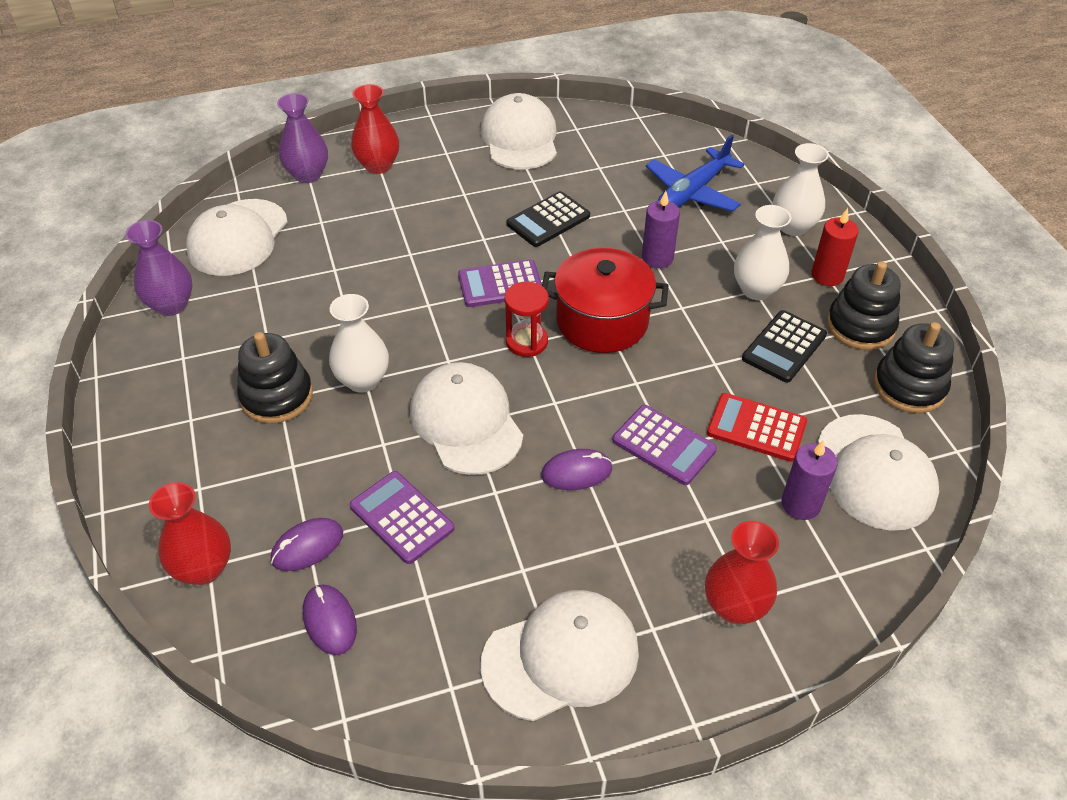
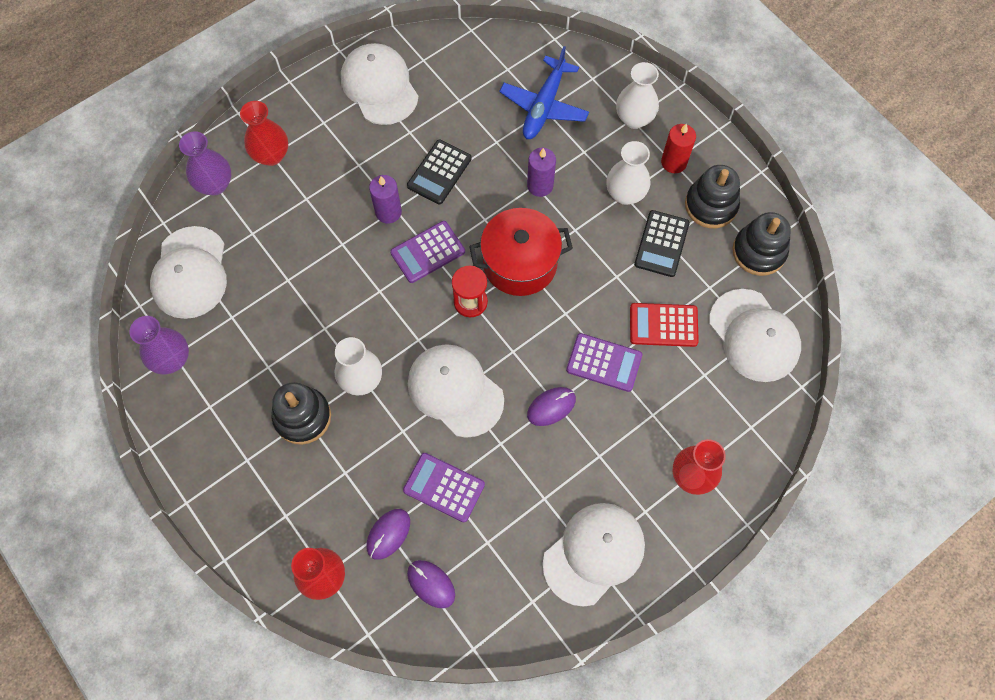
camera: 20 degrees left, 20 degrees up
purple candle [781,440,838,520] -> purple candle moved to [369,175,402,224]

